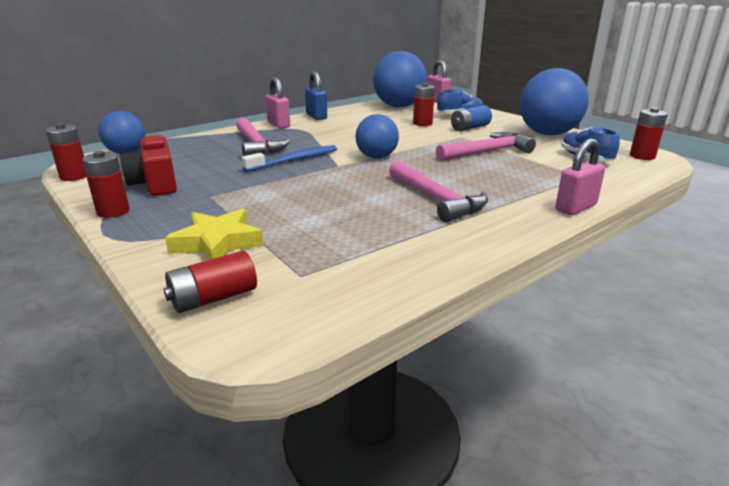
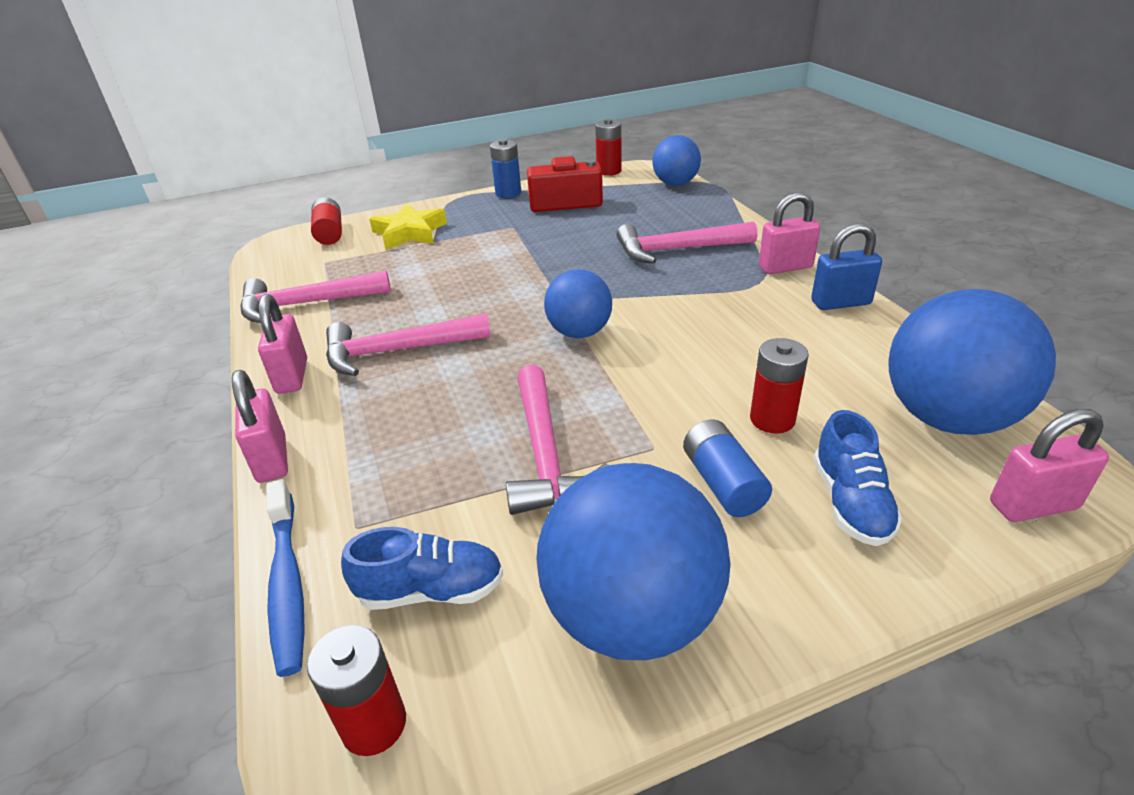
camera: 110 degrees right, 10 degrees up
red battery [82,151,130,218] -> blue battery [490,139,521,198]
blue toothbrush [242,145,337,172] -> blue toothbrush moved to [266,479,305,677]
none -> pink hammer [240,271,391,323]
none -> pink padlock [258,294,307,394]

